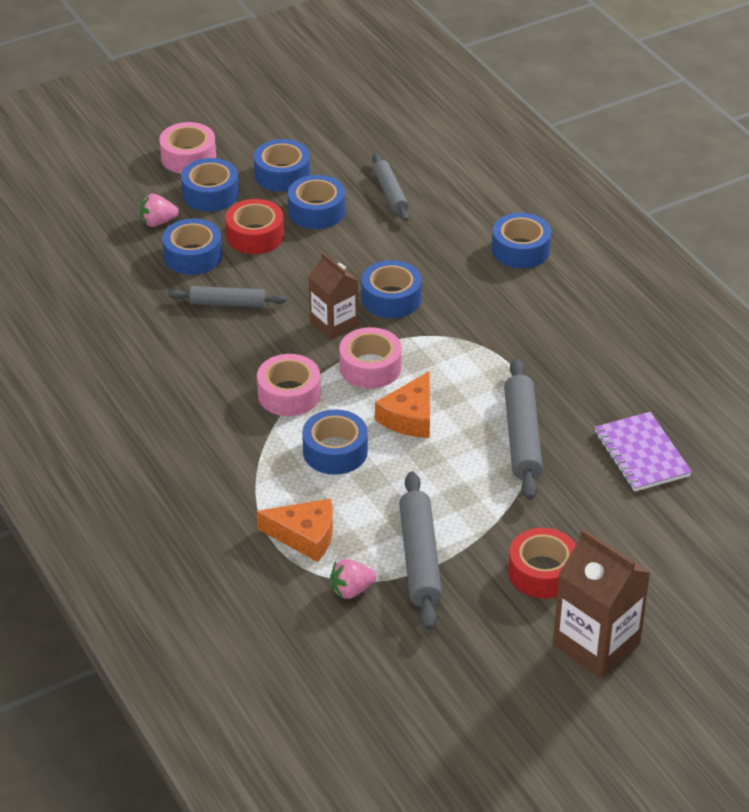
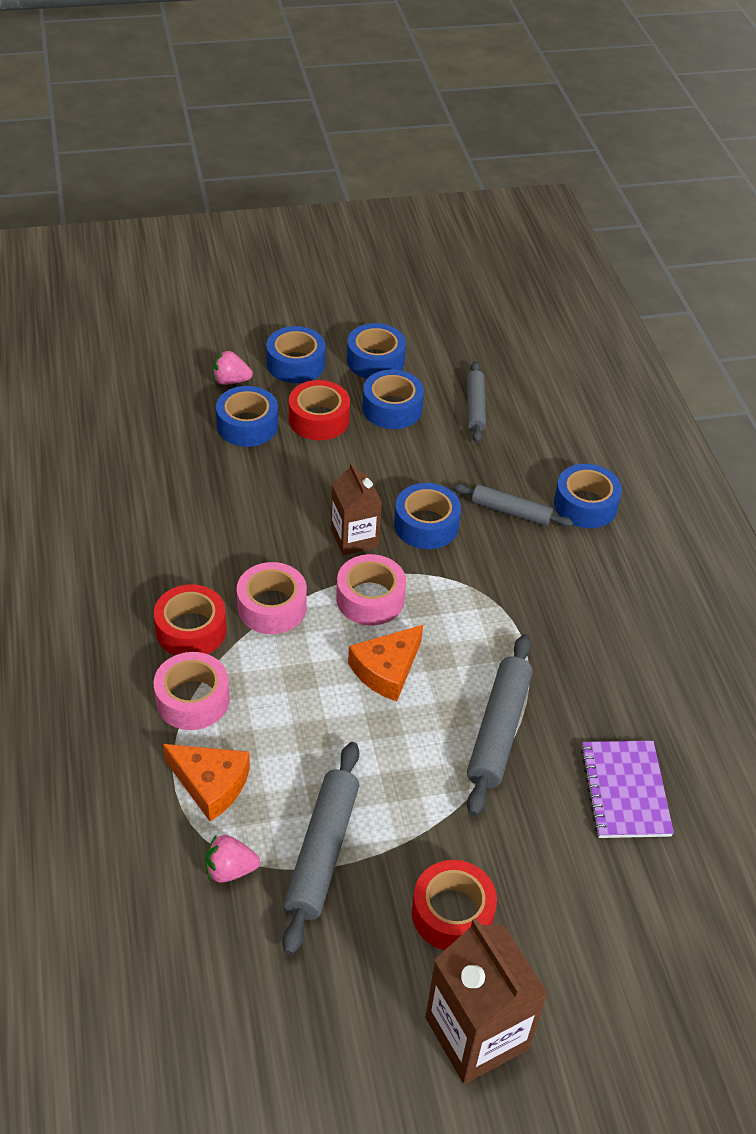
camera: 15 degrees right, 5 degrees up
pink tape [159,122,216,174] -> pink tape moved to [154,652,230,730]
grey rolling pin [169,286,287,307] -> grey rolling pin moved to [452,484,573,527]
blue tape [302,409,368,475] -> none
none -> red tape [154,584,226,656]

